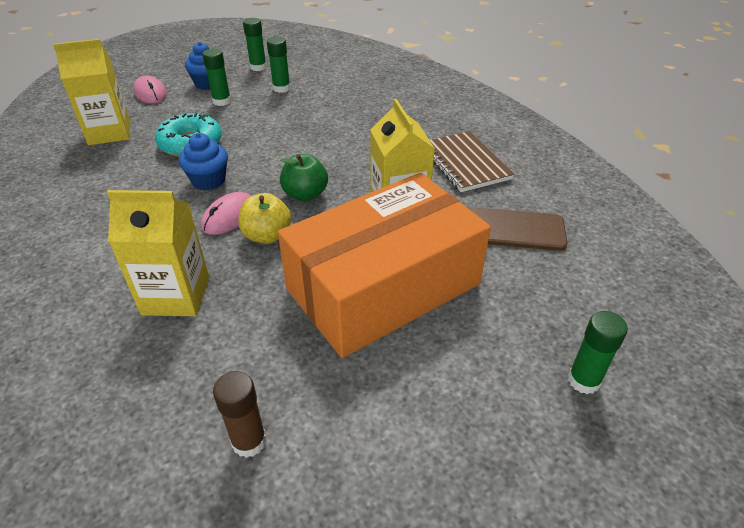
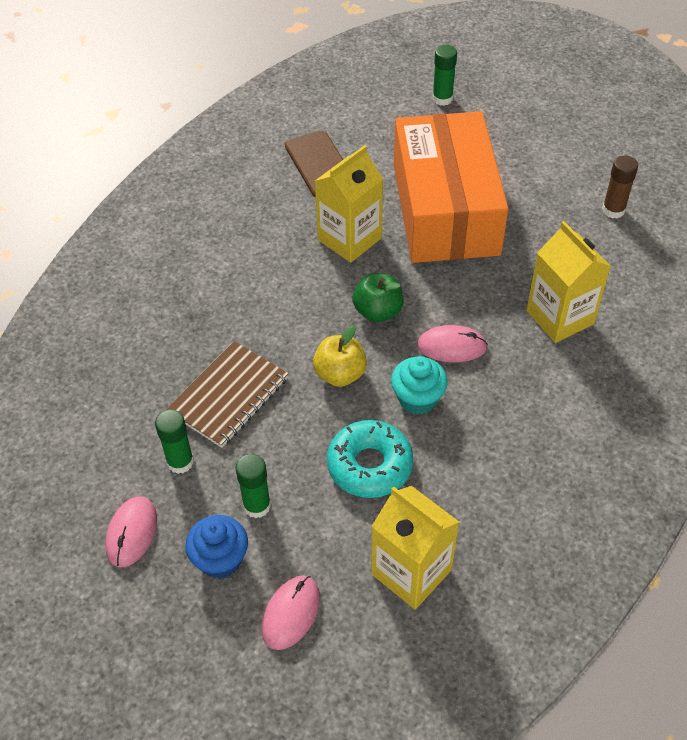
camera: 120 degrees left, 10 degrees up
blue cupcake [179,133,228,190] -> turquoise cupcake [391,356,448,415]
yellow apple [238,193,291,244] -> yellow apple moved to [313,326,367,387]
green glue stick [243,18,267,71] -> pink mouse [105,496,157,567]
orange box [278,173,491,358] -> orange box turned 60 degrees clockwise [394,111,508,263]
brown notebook [430,131,514,192] -> brown notebook moved to [166,341,288,448]

